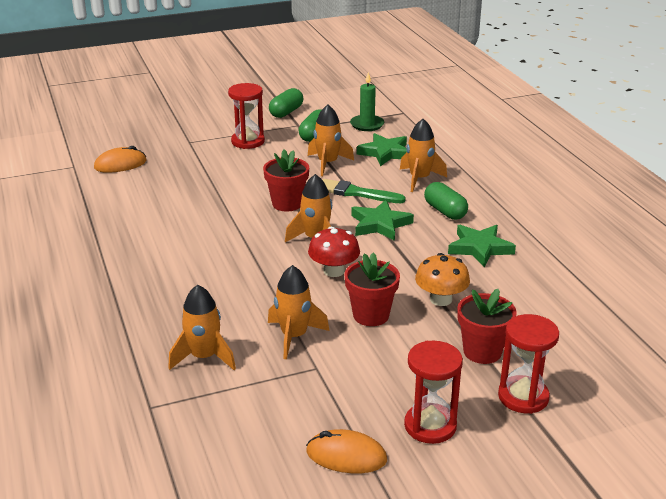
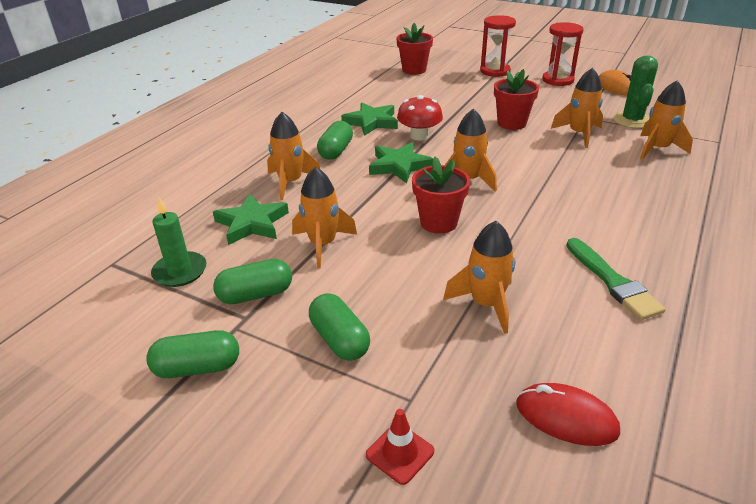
camera: 130 degrees left, 5 degrees up
orange mouse [94,146,146,173] -> red mouse [516,383,620,446]
red hourglass [228,83,265,149] -> green capsule [309,293,370,361]
red mushroom [308,226,360,277] -> red mushroom moved to [397,95,443,141]
green brush [323,179,406,203] -> green brush moved to [566,238,666,320]
orange mushroom [415,253,470,306] -> none
red flower pot [457,289,517,364] -> red flower pot moved to [396,23,433,75]
none -> red traffic cone [366,409,434,485]
none -> orange rocket [443,221,515,334]
none -> green cactus [613,55,658,128]

